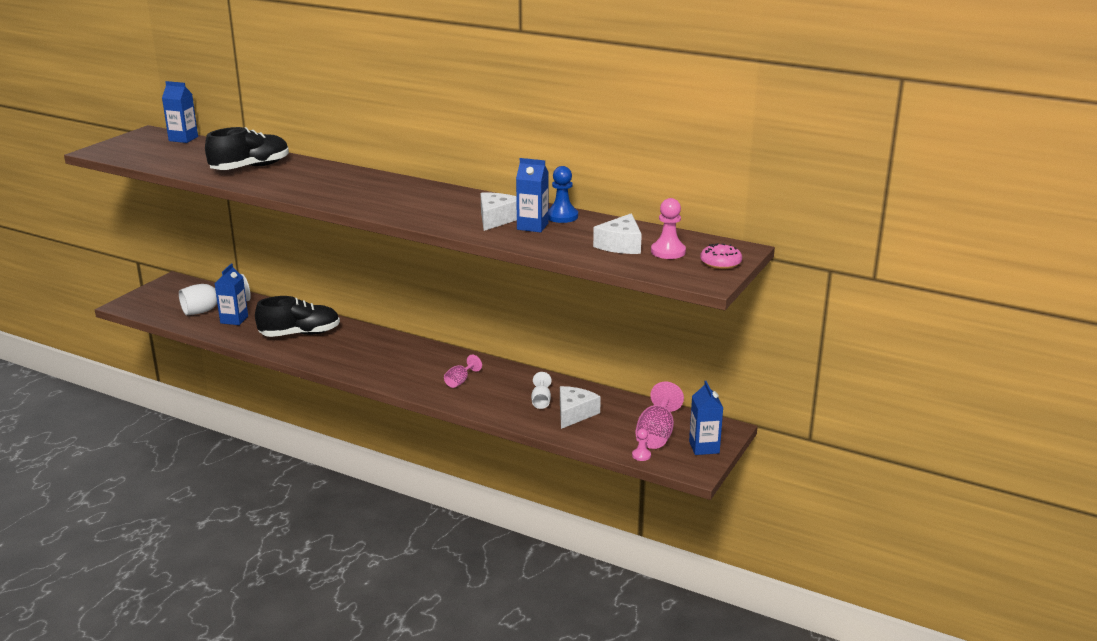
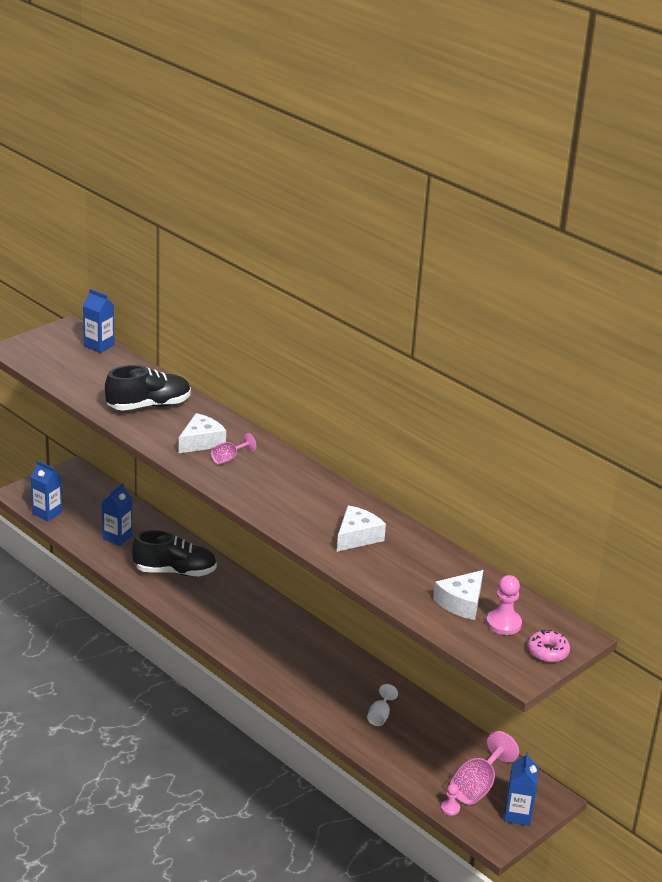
camera: 15 degrees right, 5 degrees up
white goblet [179,274,251,315] -> none
pink goblet [444,355,482,388] -> pink goblet moved to [211,433,256,464]
blue carton [516,158,549,233] -> blue carton moved to [31,461,62,521]
blue pawn [549,166,578,223] -> none
white cheese [560,386,601,429] -> white cheese moved to [179,413,226,453]

